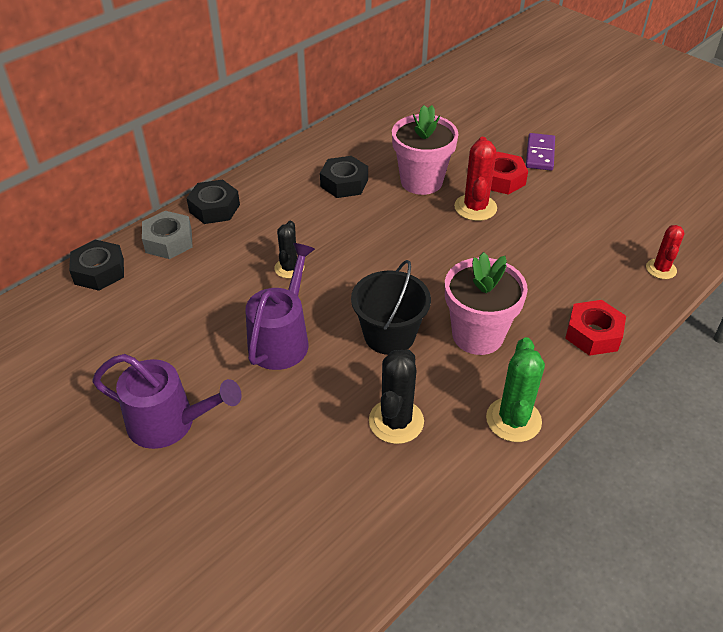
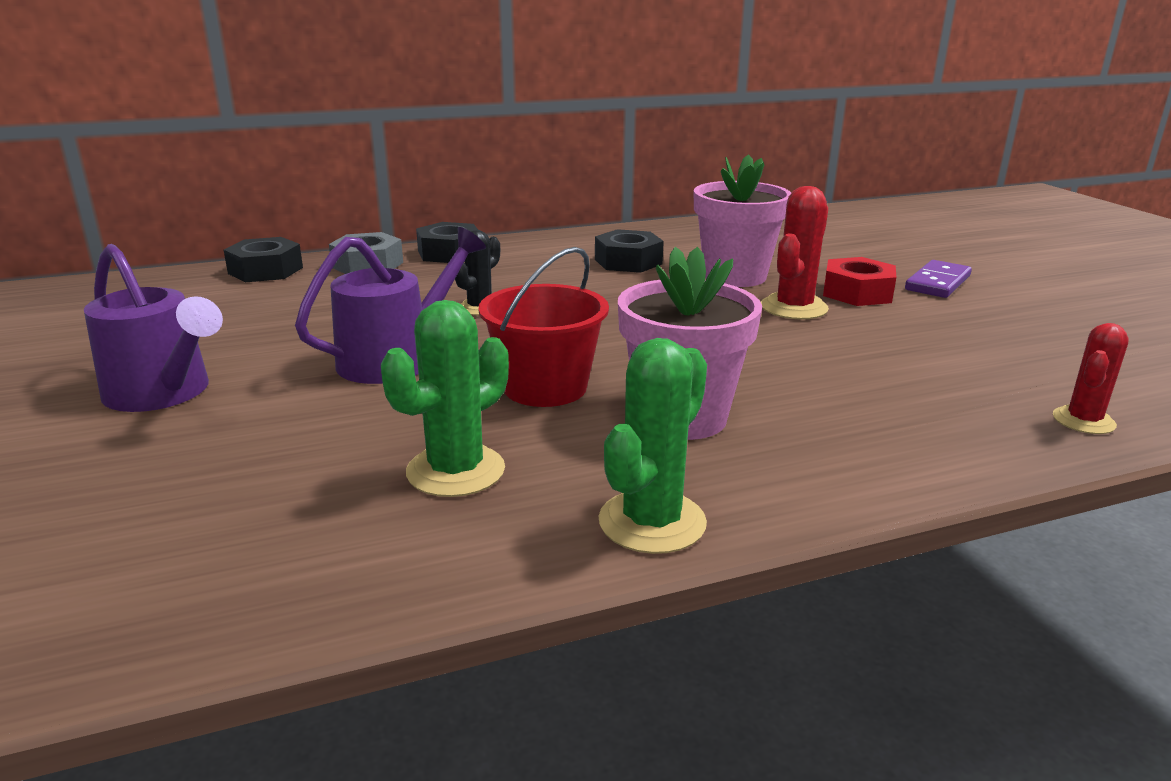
camera: 25 degrees right, 20 degrees down
black bucket [351,260,431,355] -> red bucket [479,247,609,407]
black cactus [369,349,424,444] -> green cactus [381,300,509,497]
red nut [565,300,626,356] -> none

